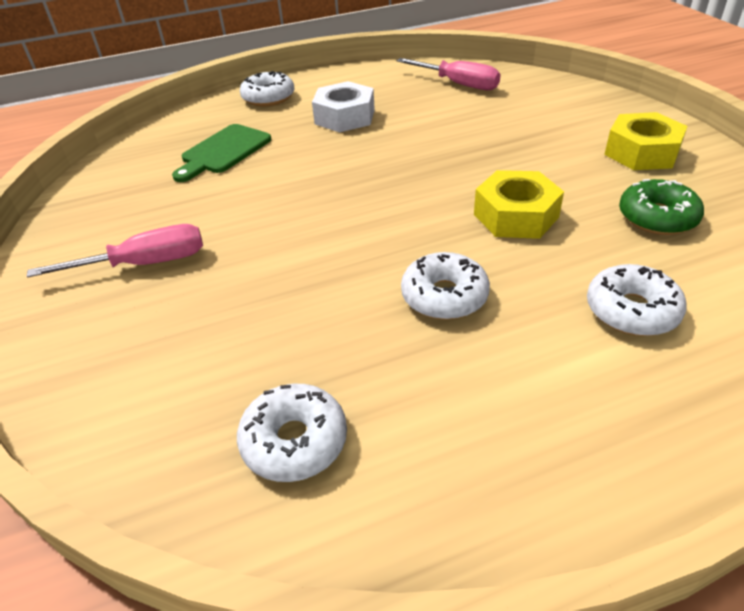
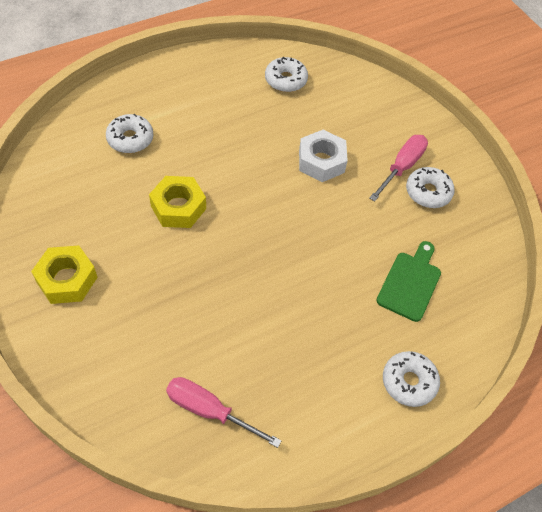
camera: 165 degrees right, 15 degrees up
pink screwdriver [26,224,203,278] -> pink screwdriver turned 150 degrees clockwise [369,135,428,202]
white nut [312,81,375,132] -> white nut moved to [299,130,348,182]
white donut [401,252,490,320] -> white donut moved to [406,167,455,208]
green donut [619,179,704,235] -> none

